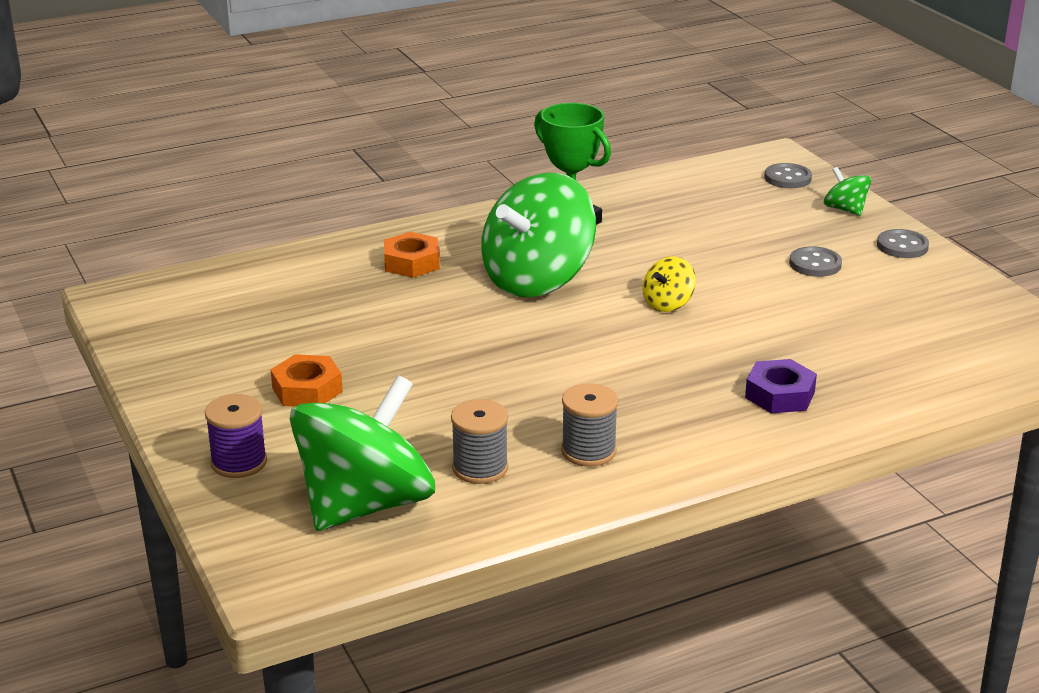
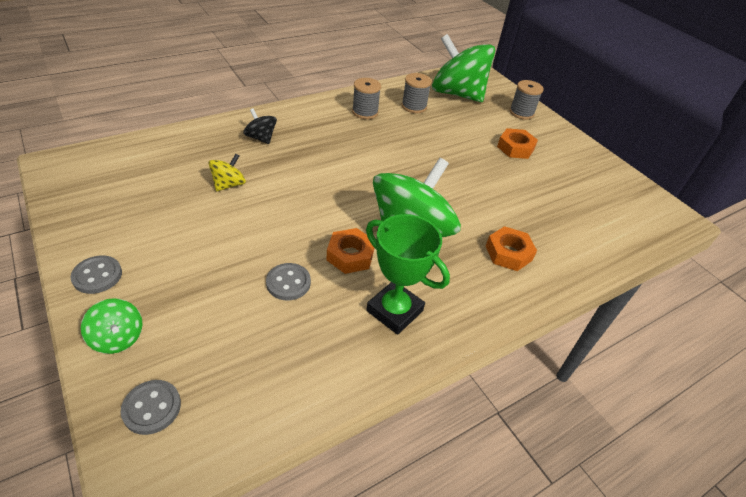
camera: 170 degrees right, 15 degrees up
purple spool [205,394,267,478] -> grey spool [509,80,544,120]
green spinning top [290,375,435,531] -> green spinning top turned 90 degrees clockwise [432,34,495,102]
yellow spinning top [643,256,696,312] -> yellow spinning top moved to [209,154,246,191]
purple nut [745,359,817,413] -> black spinning top [243,108,277,144]
grey button [789,246,842,277] -> grey button moved to [266,263,311,300]
none -> orange nut [327,228,374,274]

